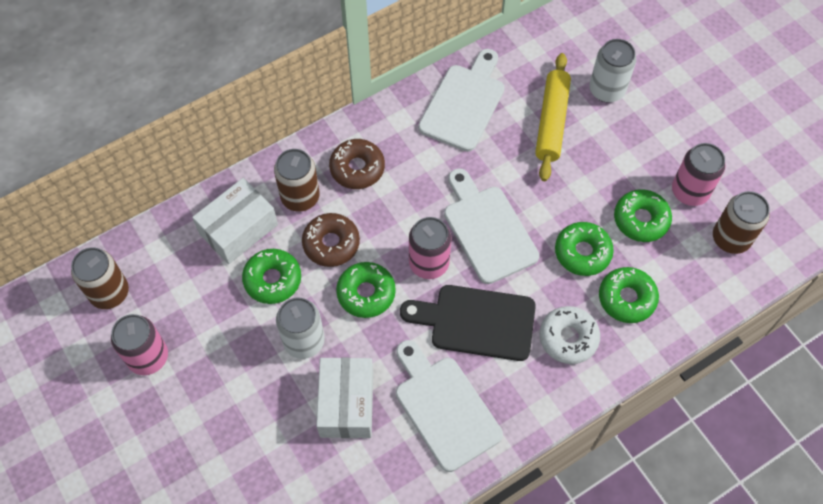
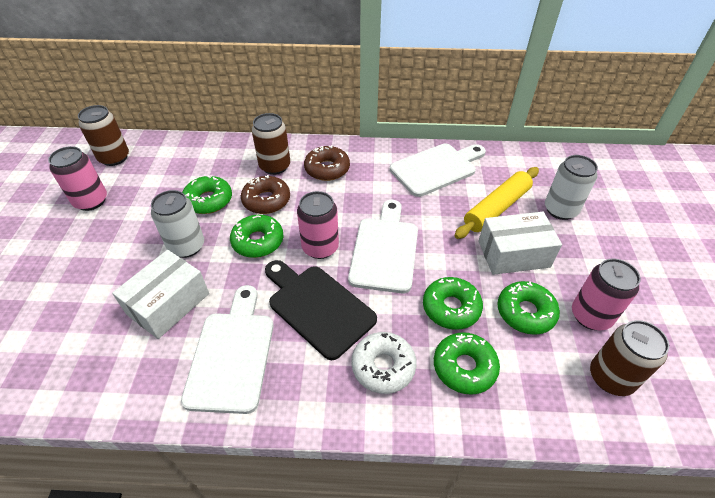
camera: 35 degrees right, 15 degrees down
white box [192,178,278,264] -> white box moved to [478,212,562,275]

